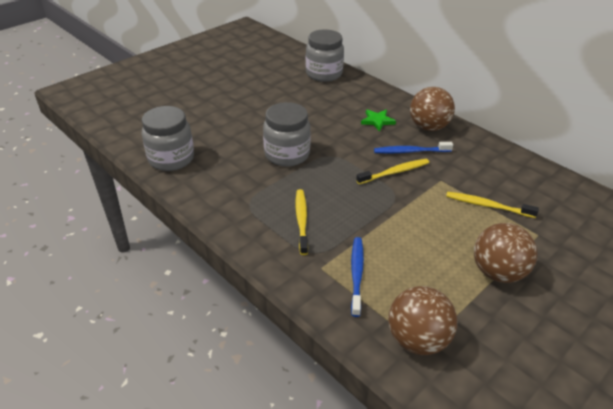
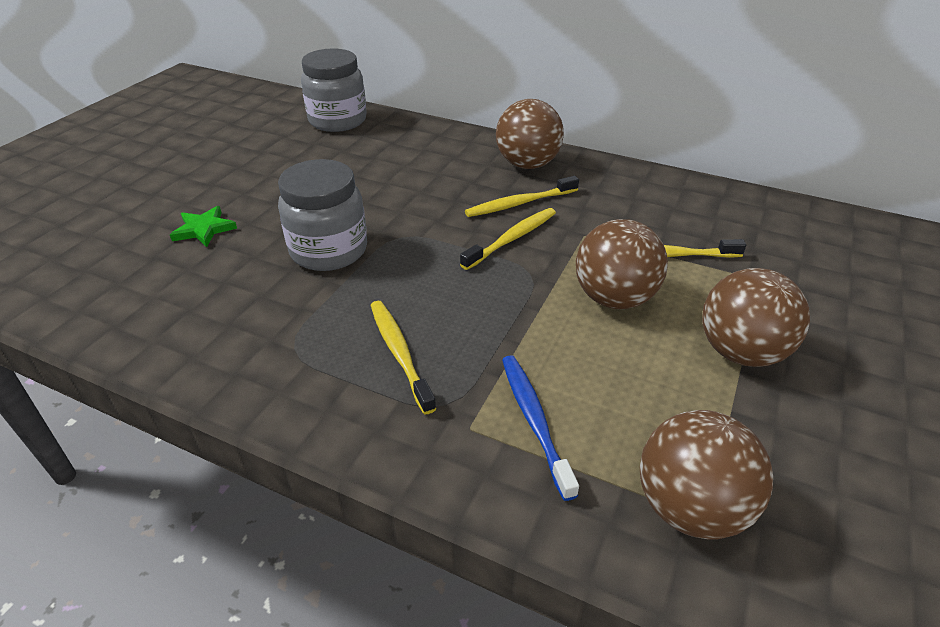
camera: 20 degrees left, 0 degrees up
grey jar [142,106,194,171] -> none
green star [361,109,396,131] -> green star moved to [170,206,237,247]
blue toothbrush [374,142,453,154] -> yellow toothbrush [465,176,579,217]
none -> brown ball [576,219,668,309]

